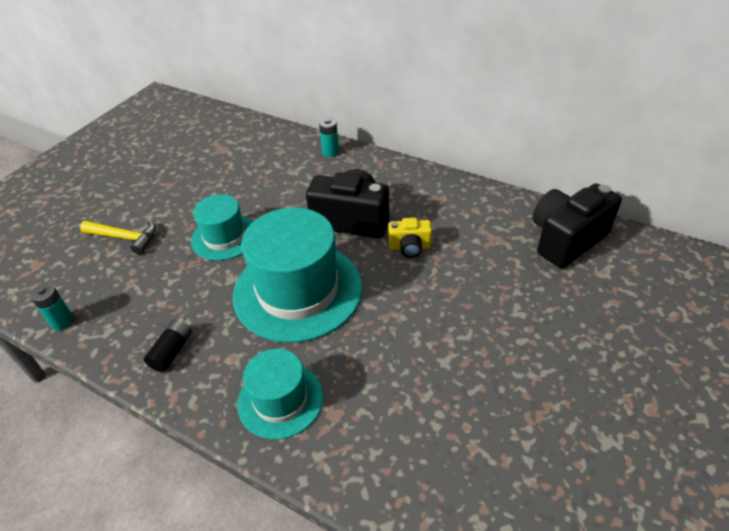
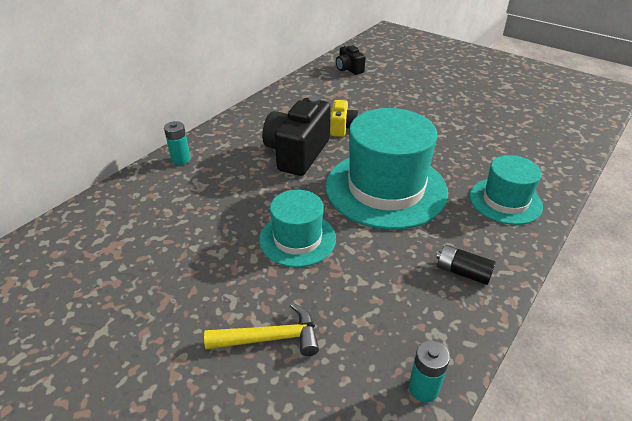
camera: 85 degrees left, 5 degrees down
yellow hammer [80,220,156,254] -> yellow hammer turned 60 degrees clockwise [204,303,319,356]
black camera [532,183,622,268] -> black camera [336,45,365,75], size x0.53

